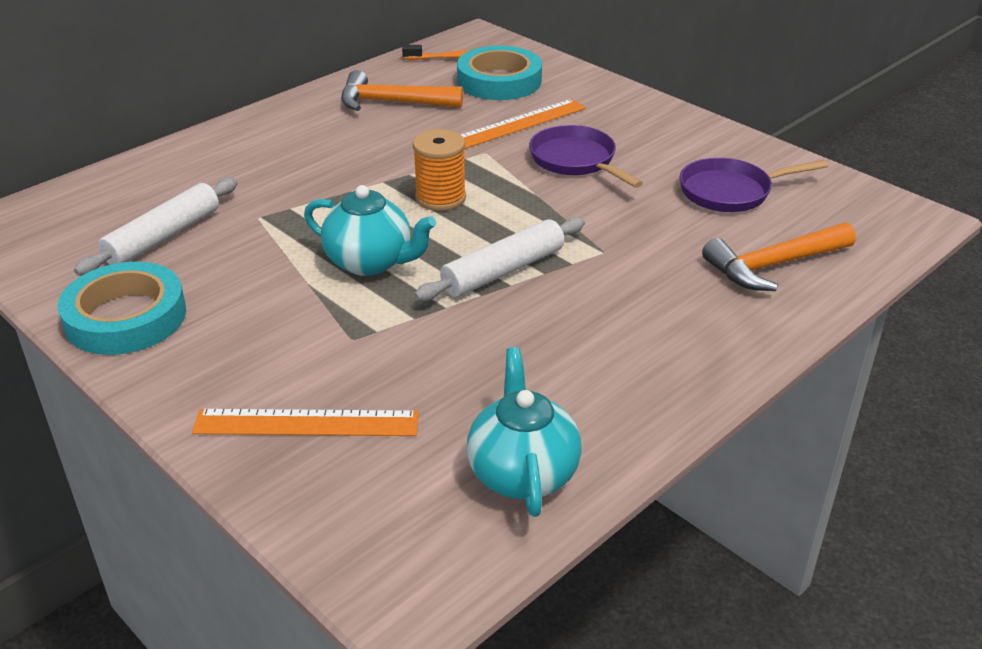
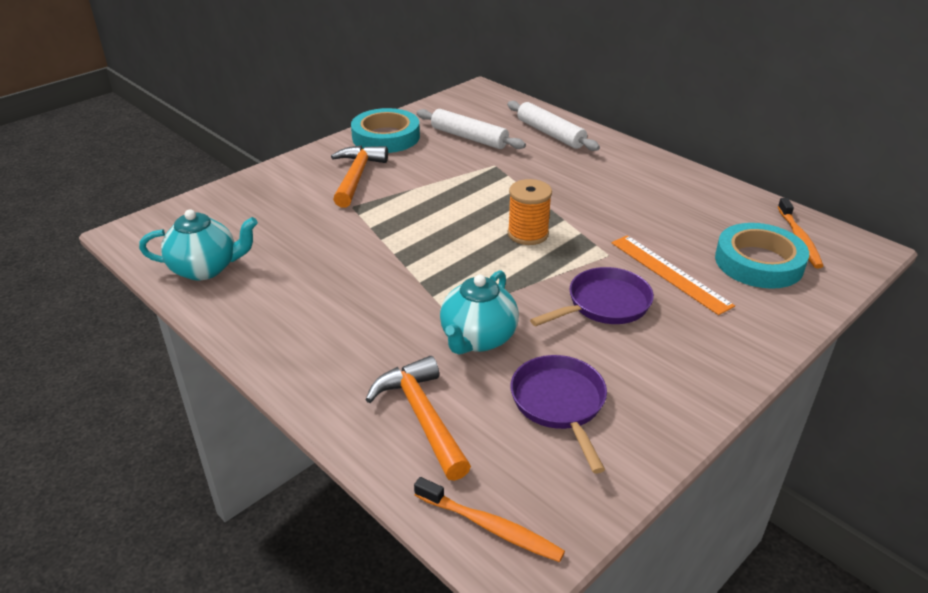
camera: 90 degrees right, 0 degrees up
orange ruler [192,409,419,436] -> none
turquoise teapot [304,185,436,276] -> turquoise teapot moved to [440,270,519,355]
orange hammer [341,70,463,111] -> orange hammer moved to [331,145,388,208]
white rolling pin [414,217,585,301] -> white rolling pin moved to [507,101,600,151]
none -> orange toothbrush [414,477,565,562]

